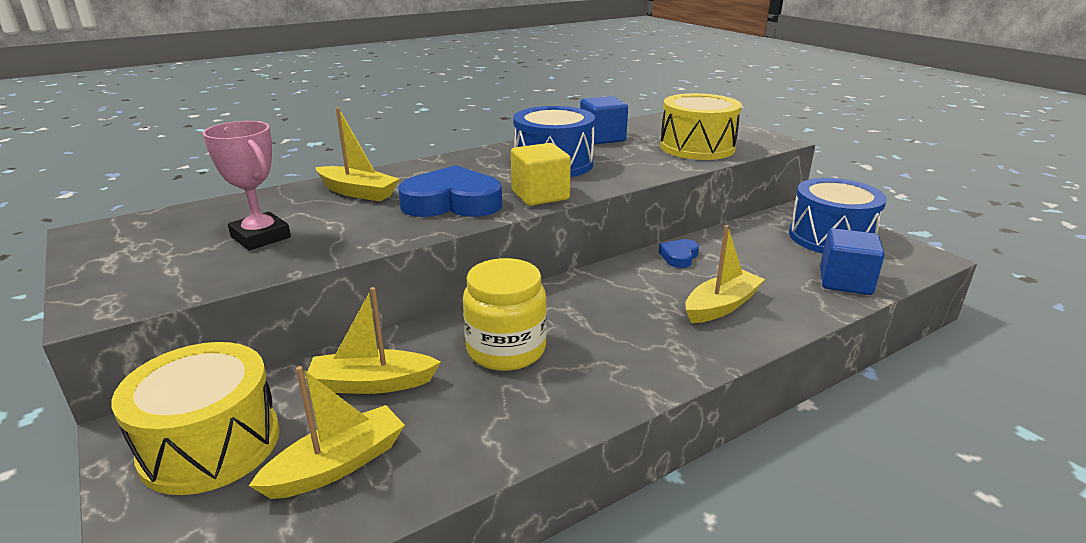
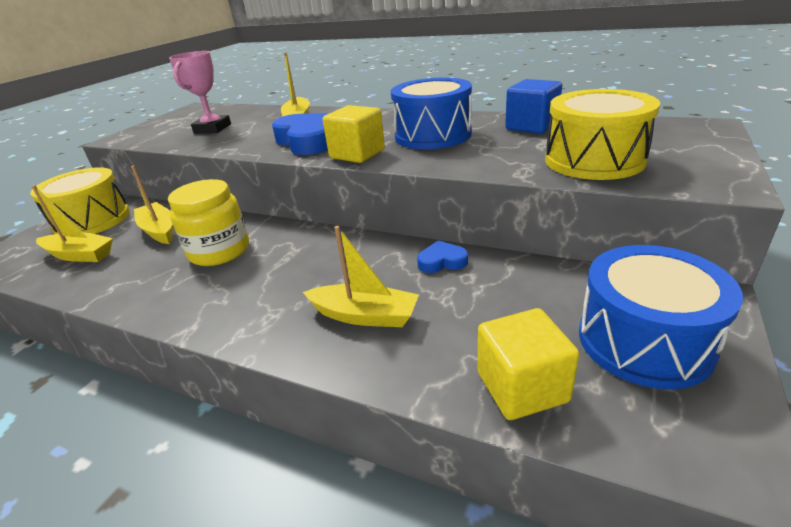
camera: 60 degrees right, 5 degrees up
blue cube [820,228,885,295] -> yellow cube [478,308,579,420]

